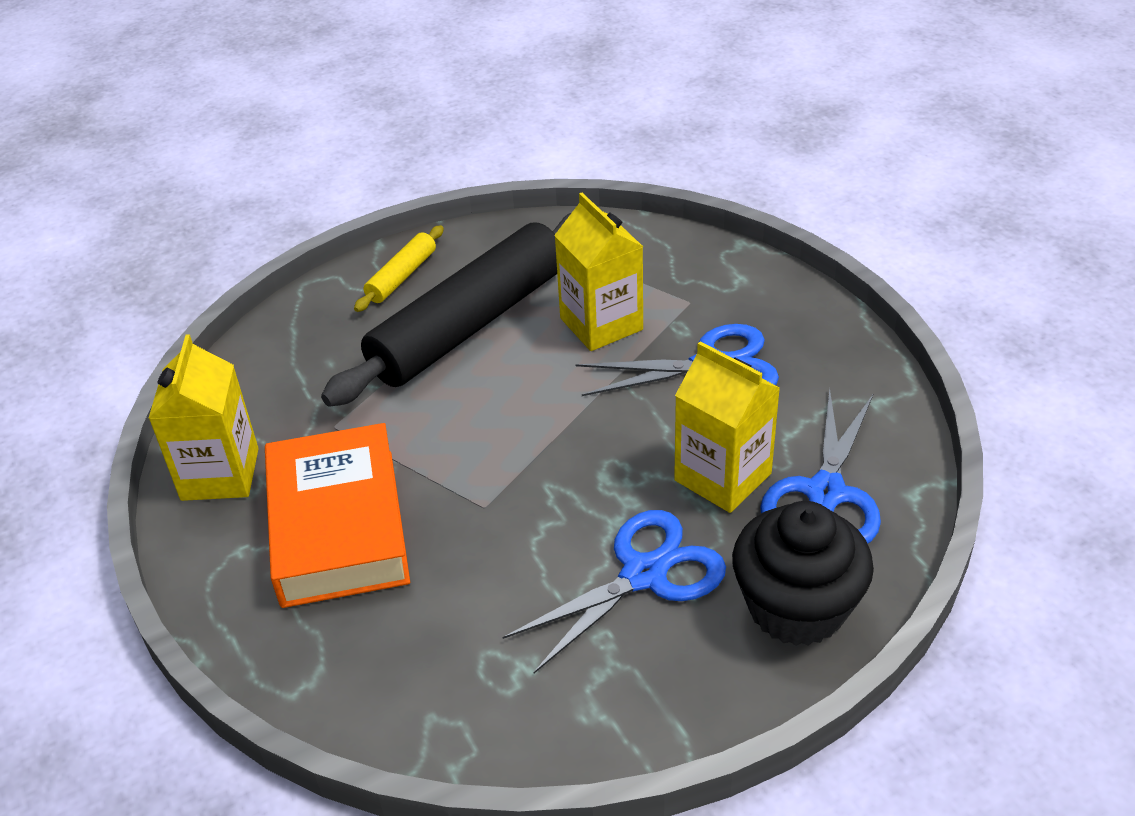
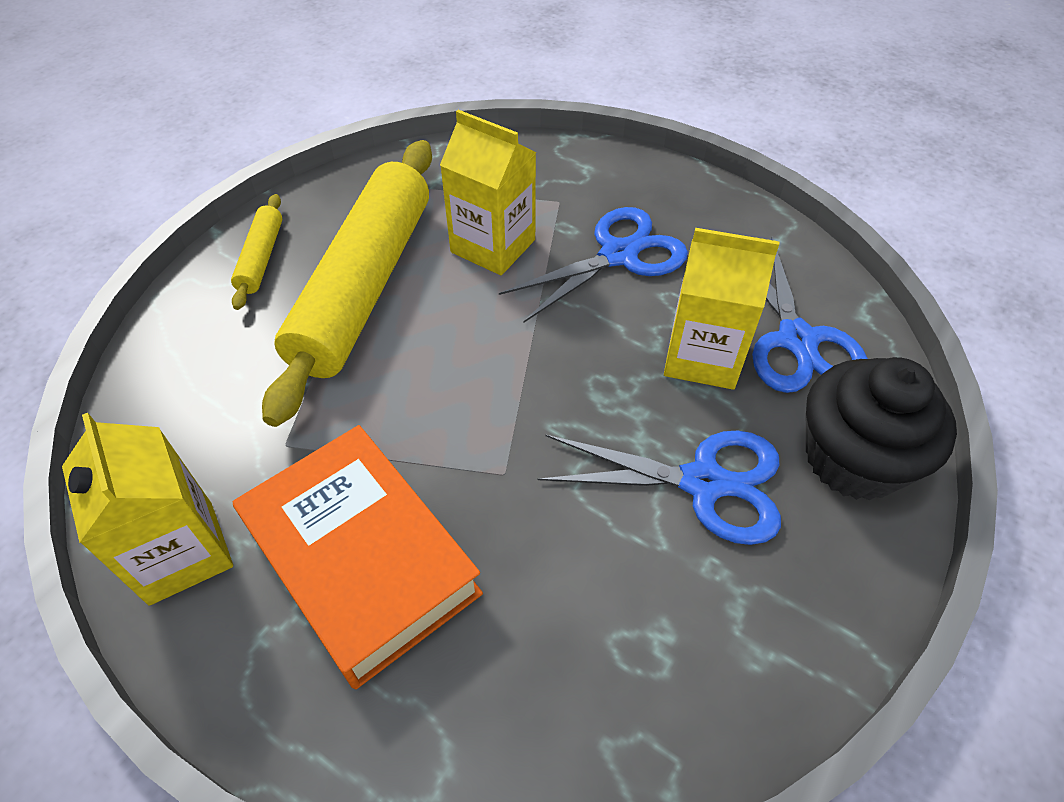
camera: 30 degrees left, 10 degrees up
black rolling pin [321,213,571,407] -> yellow rolling pin [262,140,432,427]
blue scissors [503,510,726,673] -> blue scissors turned 75 degrees clockwise [538,431,781,545]

